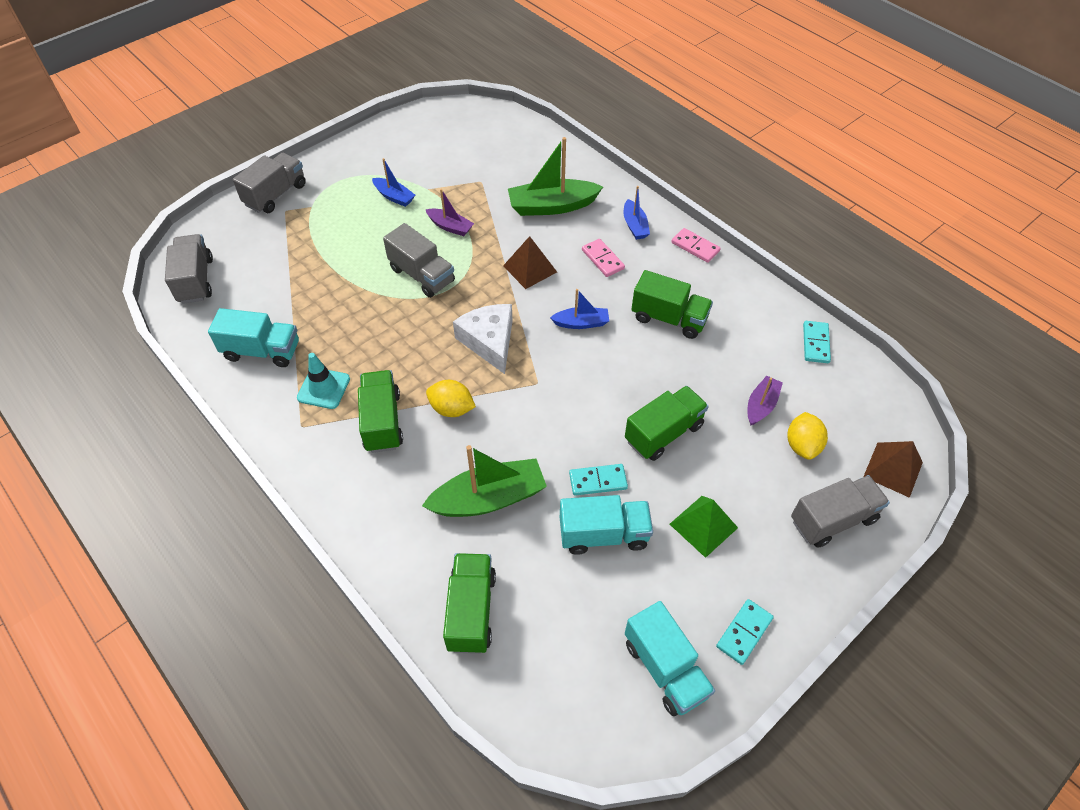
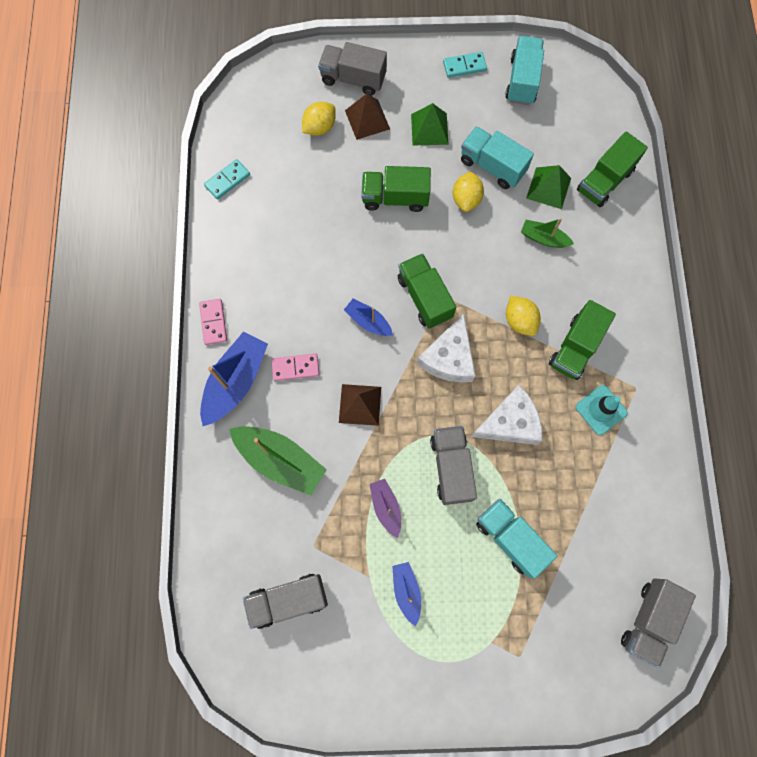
camera: 140 degrees left, 20 degrees up
turquoise truck [208,308,299,367] -> turquoise truck moved to [476,499,557,578]
grey truck [233,153,306,213] -> grey truck moved to [243,574,328,629]
green boat [422,445,547,517] -> green boat [521,218,574,248], size x0.55
turquoise domino [569,464,628,496] -> yellow lemon [453,171,484,212]
pink domino [582,239,625,277] -> pink domino turned 75 degrees clockwise [271,353,319,381]
blue boat [624,186,650,240] -> blue boat [200,331,268,426], size x1.80
green truck [631,270,713,339] -> green truck moved to [398,253,456,328]
purple boat [747,376,783,426] -> none
brown pyramid [863,441,923,498] -> brown pyramid moved to [345,94,390,140]
none -> white cheese [471,385,542,445]
none -> green pyramid [526,165,571,209]

